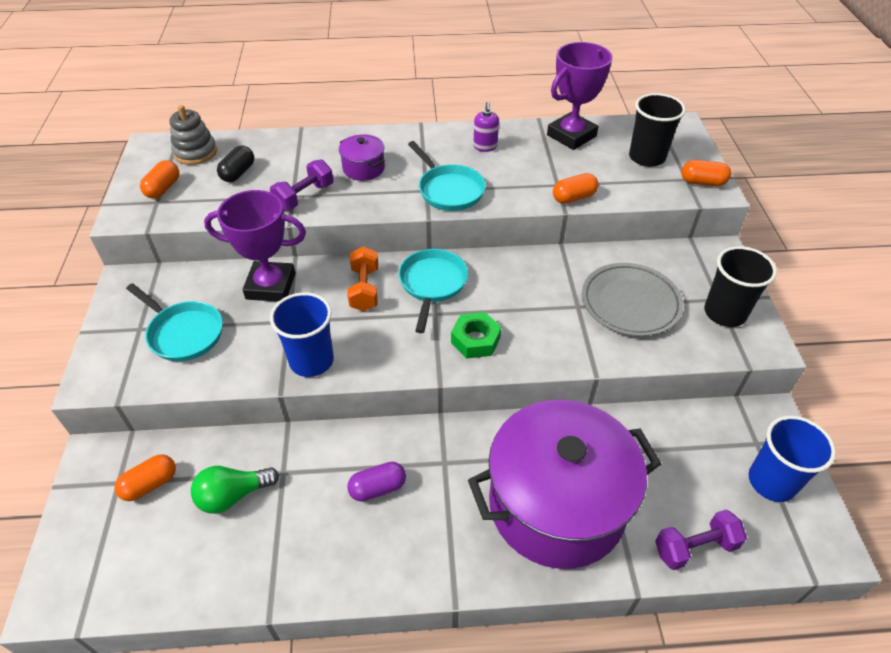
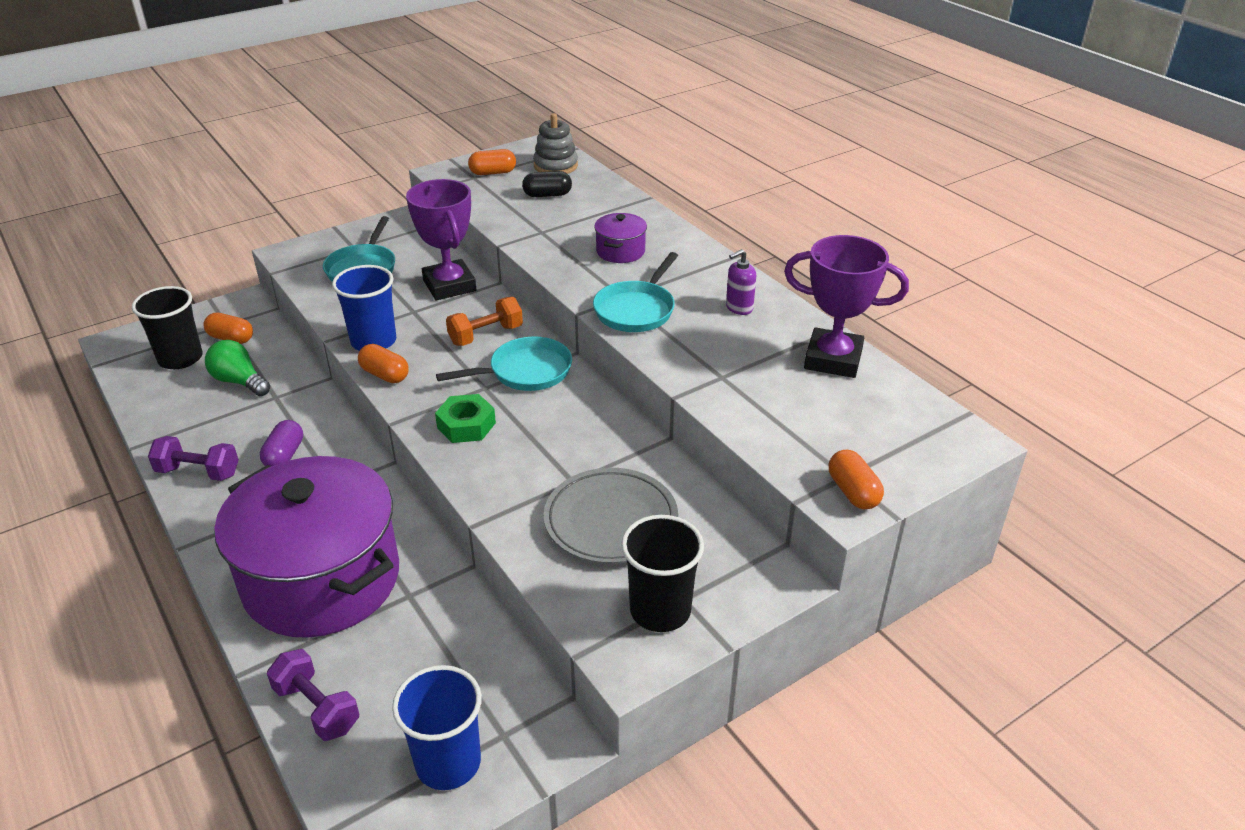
camera: 60 degrees right, 10 degrees down
purple dumbbell [270,159,333,210] -> purple dumbbell moved to [148,436,239,481]
purple capsule [347,462,406,502] -> purple capsule turned 60 degrees clockwise [260,420,303,466]
orange capsule [553,173,598,204] -> orange capsule moved to [358,344,409,383]
black cup [629,93,686,167] -> black cup moved to [132,286,202,369]

